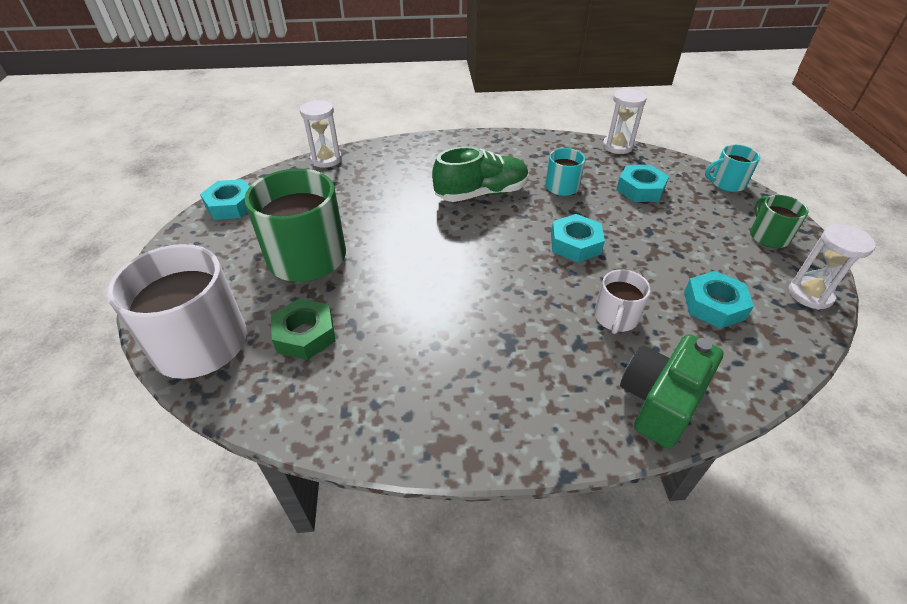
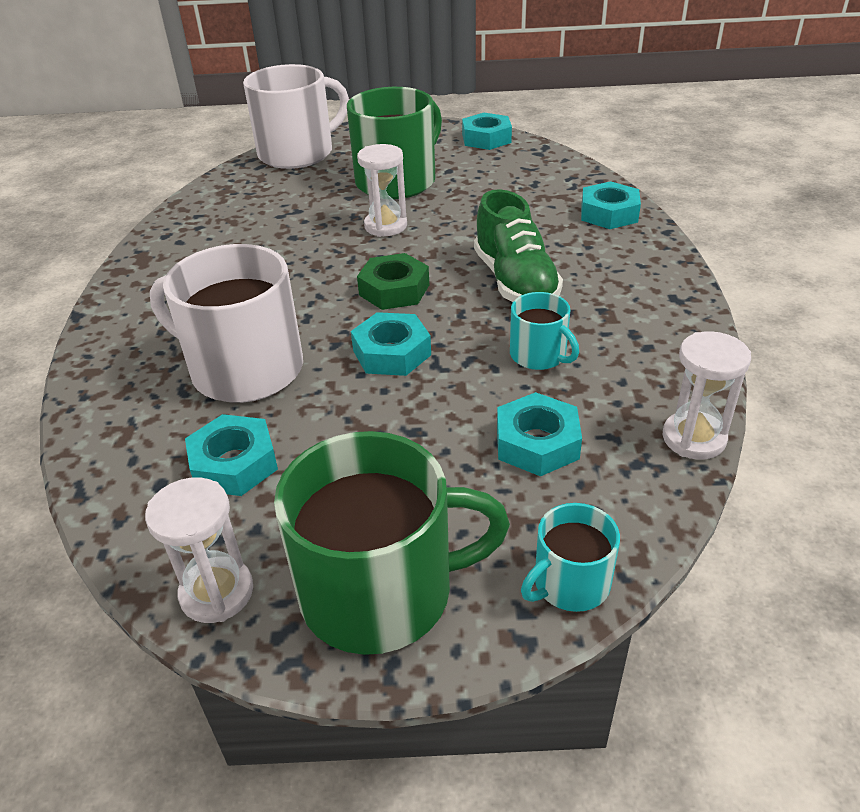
camera: 95 degrees right, 5 degrees down
green nut [271,298,336,360] -> green nut moved to [357,253,429,310]
white hourglass [300,100,342,168] -> white hourglass moved to [357,144,407,237]
white mug [594,269,651,334] -> white mug [150,244,303,403], size x1.99
green camera [620,334,724,449] -> none
turquoise mug [705,145,760,192] -> turquoise mug turned 120 degrees counterclockwise [521,503,620,612]
green mug [750,195,809,248] -> green mug [274,431,510,655], size x1.99
none -> turquoise nut [581,181,641,229]

